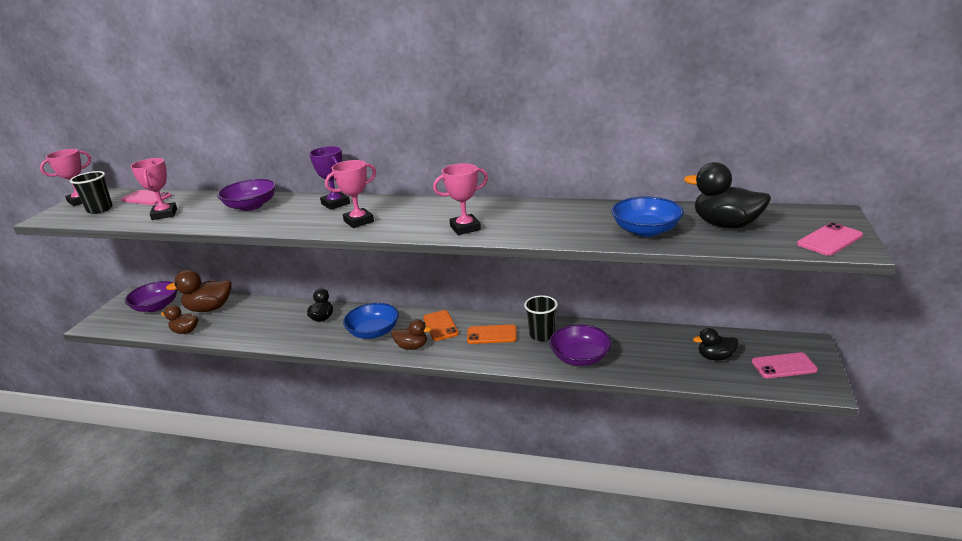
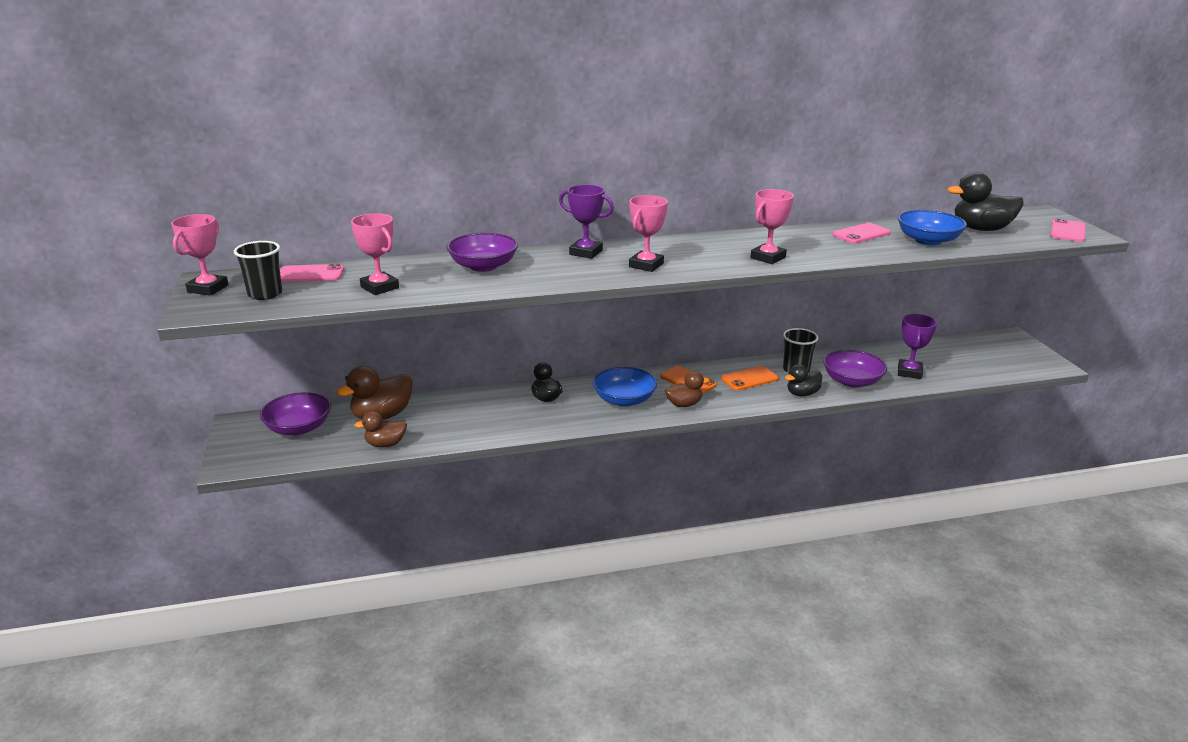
camera: 30 degrees left, 0 degrees up
black duck [693,328,738,360] -> black duck moved to [785,364,822,397]
pink phone [752,352,818,378] -> pink phone moved to [832,223,891,243]
none -> purple trophy [898,314,937,379]

